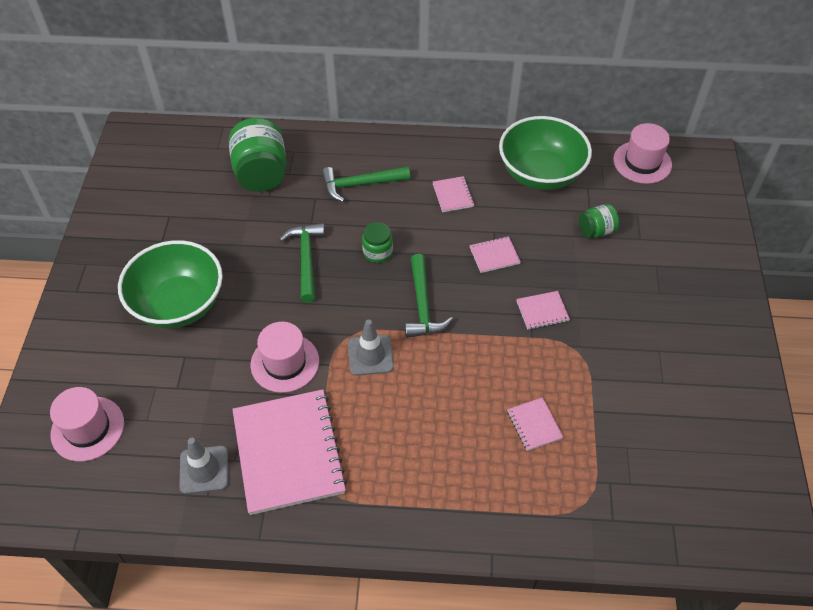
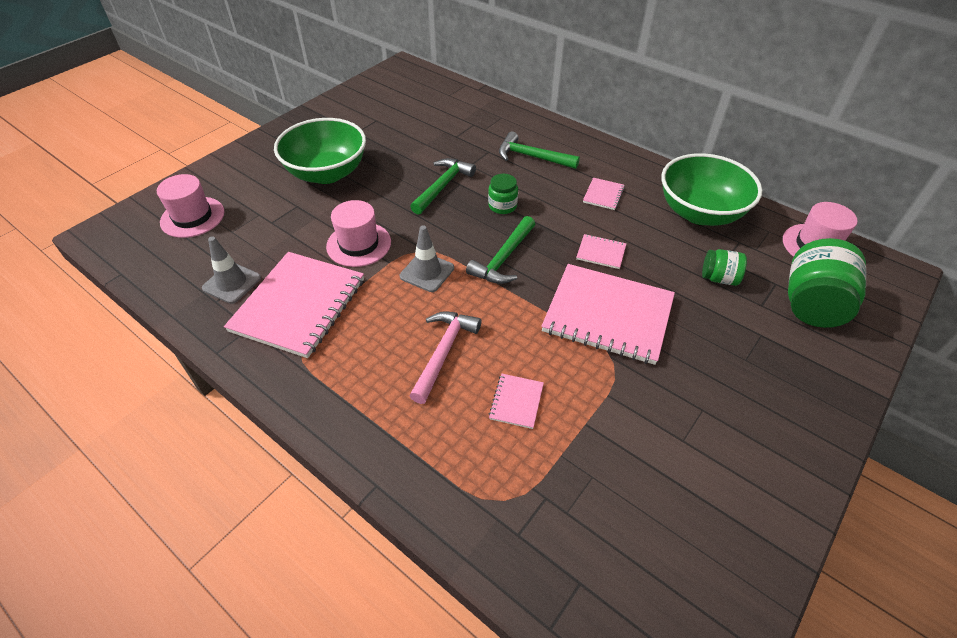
camera: 35 degrees right, 5 degrees down
green jar [229,118,286,192] -> green jar moved to [788,238,866,328]
pink notebook [516,291,570,330] -> pink notebook [541,264,675,365], size x2.35
none -> pink hammer [409,311,481,404]

